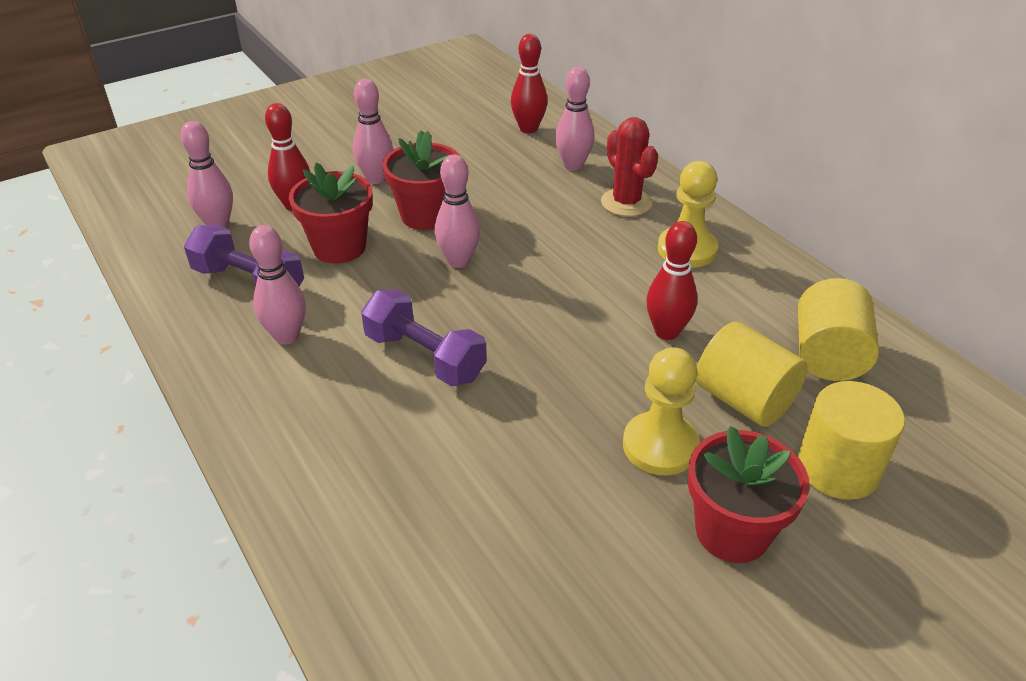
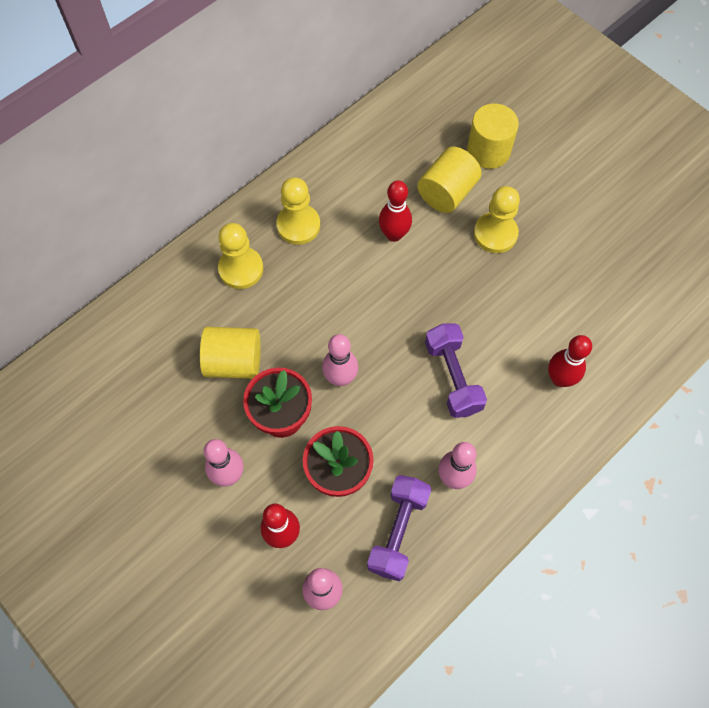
camera: 100 degrees left, 25 degrees up
purple dumbbell [361,289,487,386] -> purple dumbbell turned 45 degrees counterclockwise [425,323,487,418]
red bowling pin [511,34,548,133] -> red bowling pin moved to [548,335,592,387]
pink bowling pin [555,67,595,171] -> none
red cactus [601,117,658,217] -> yellow pawn [218,223,263,289]
red flower pot [688,426,810,563] -> none
yellow cylinder [798,278,879,381] -> yellow cylinder moved to [200,327,261,379]

